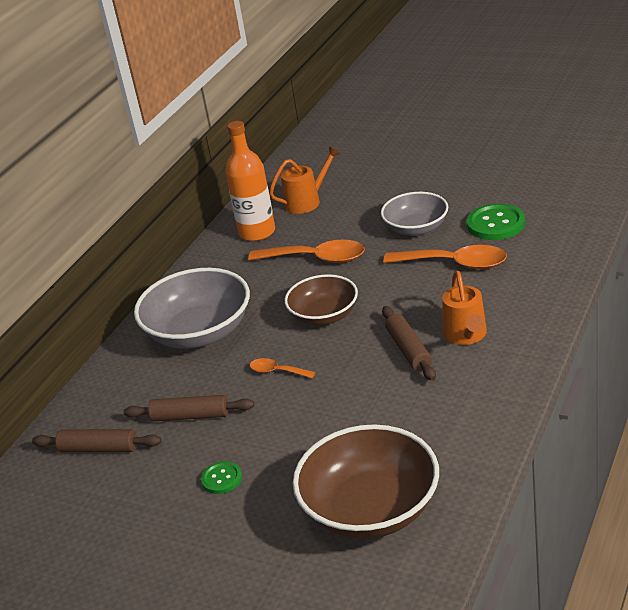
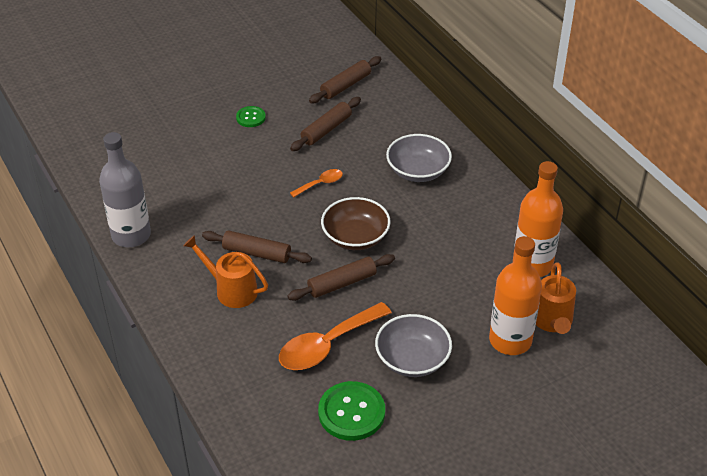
camera: 120 degrees right, 10 degrees up
grey bowl [134,268,250,349] -> grey bowl [386,134,452,182], size x0.63
orange spoon [248,240,365,263] -> none
brown bowl [293,424,439,539] -> none
none -> grey bottle [99,132,151,247]
none -> brown rolling pin [287,254,395,301]
none -> orange bottle [489,236,542,355]

